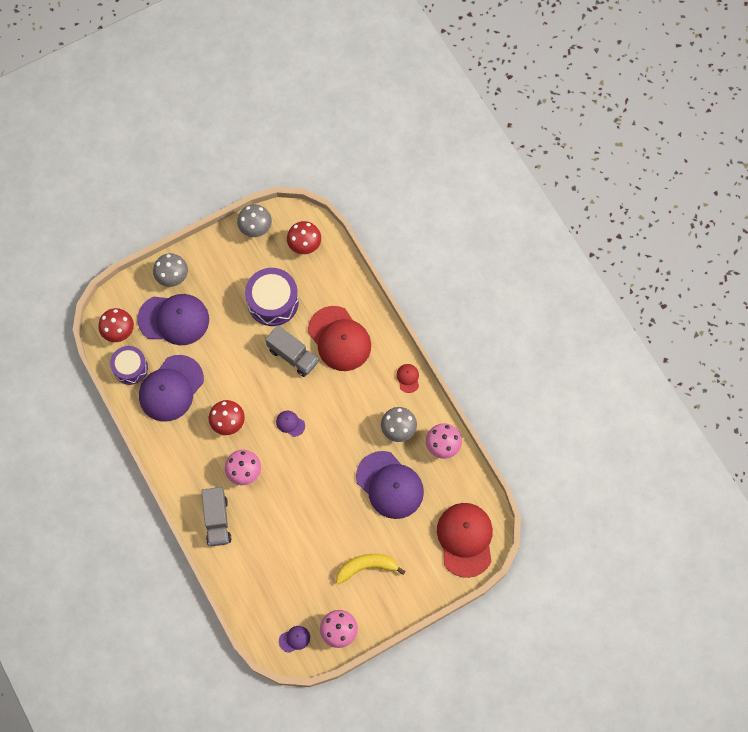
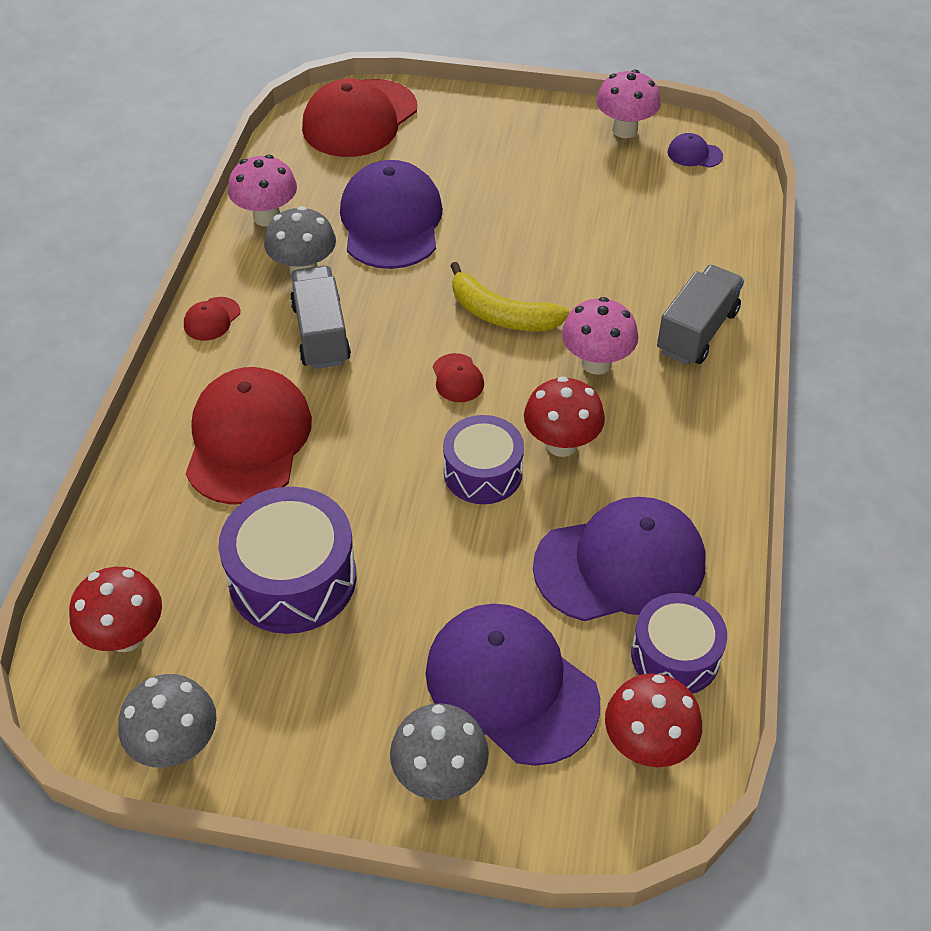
camera: 140 degrees left, 20 degrees down
grey truck [265,325,319,377] -> grey truck moved to [290,266,351,369]
purple cap [276,411,305,437] -> red cap [433,353,484,402]
yellow banana [336,554,406,584] -> yellow banana moved to [450,262,569,331]
none -> purple drum [443,415,524,504]

